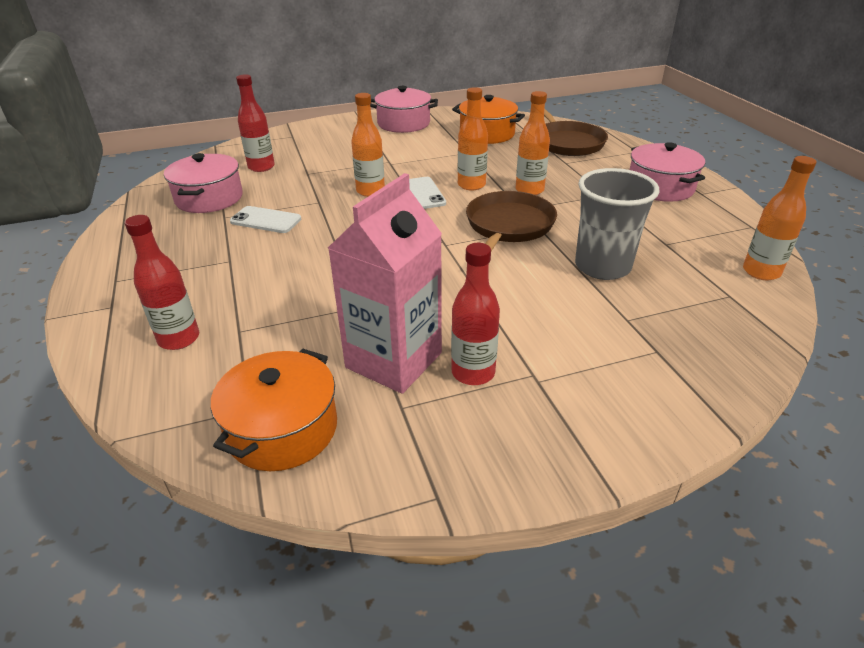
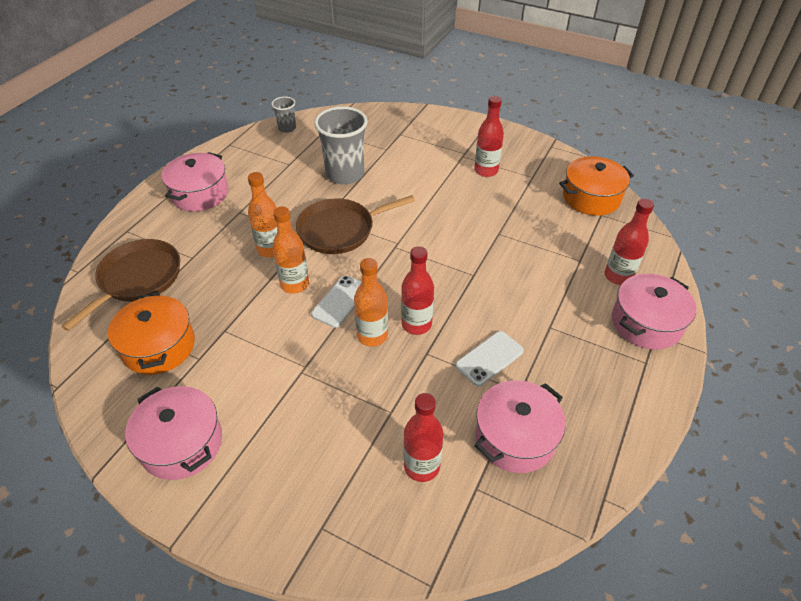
camera: 135 degrees left, 10 degrees up
white phone [230,206,301,233] -> white phone turned 75 degrees clockwise [455,331,524,386]
pink carton [328,173,442,394] -> none
orange bottle [743,156,816,280] -> grey cup [271,97,296,133]
none -> red bottle [401,246,434,335]
none -> pink pot [612,274,696,350]

